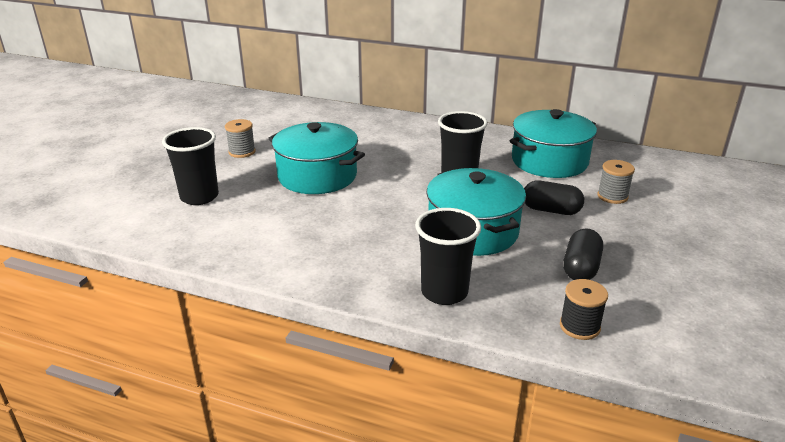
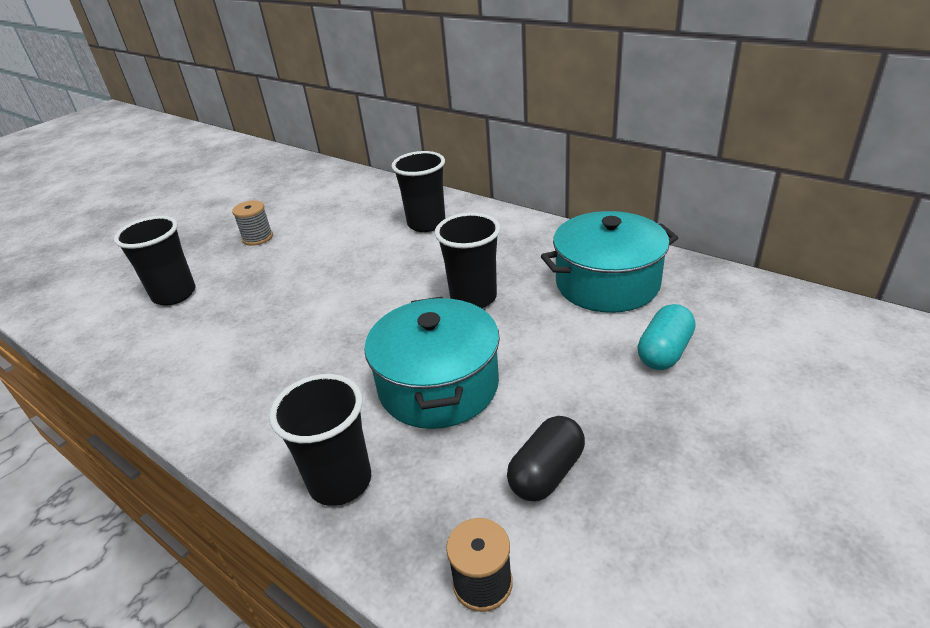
camera: 20 degrees right, 5 degrees up
turquoise pot [268,122,365,194] -> none
black capsule [524,181,584,215] -> none
grey spool [597,160,635,204] -> turquoise capsule [637,304,695,370]
none -> black cup [391,151,445,232]

